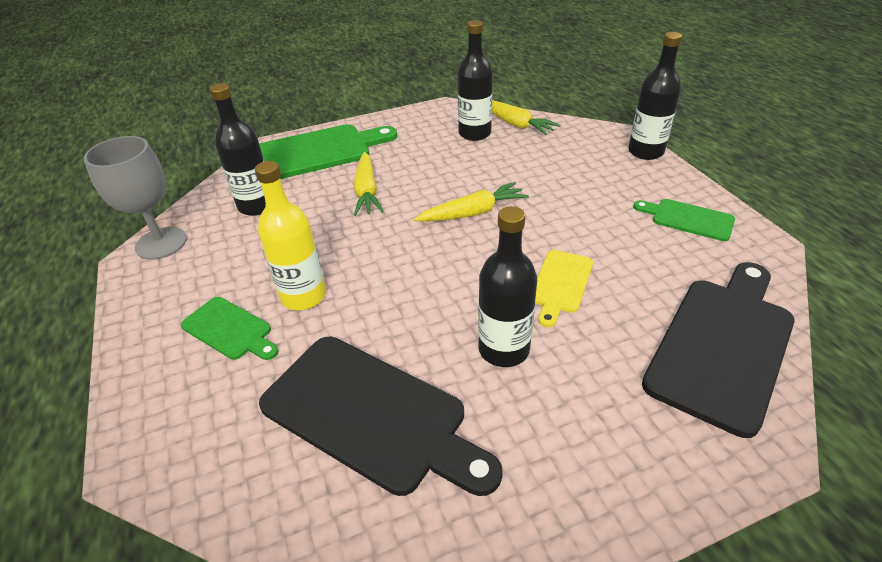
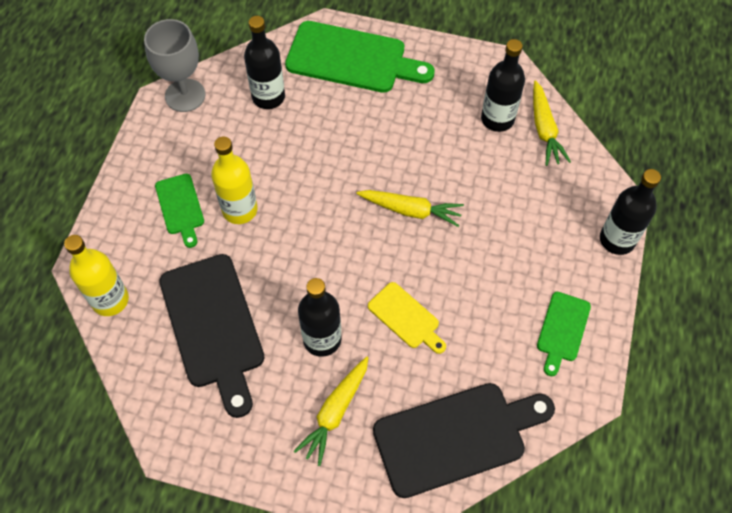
camera: 35 degrees right, 20 degrees up
yellow carrot [354,152,384,216] -> yellow carrot moved to [294,356,368,466]
yellow cutting board [535,250,593,327] -> yellow cutting board turned 105 degrees counterclockwise [368,282,446,354]
green cutting board [633,199,735,241] -> green cutting board turned 135 degrees counterclockwise [537,292,591,376]
none -> yellow bottle [64,235,129,316]

